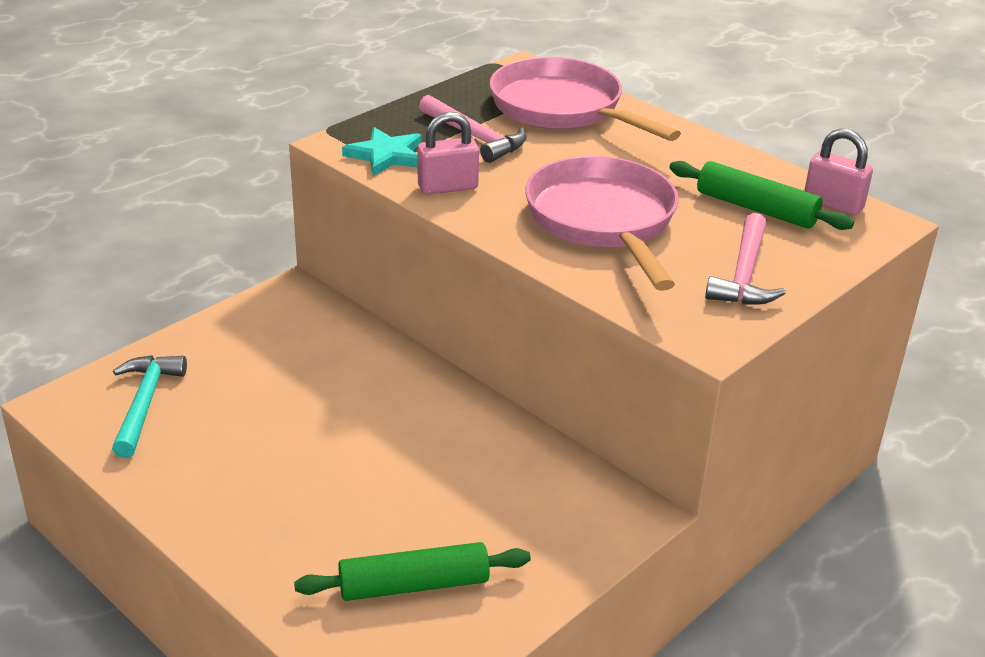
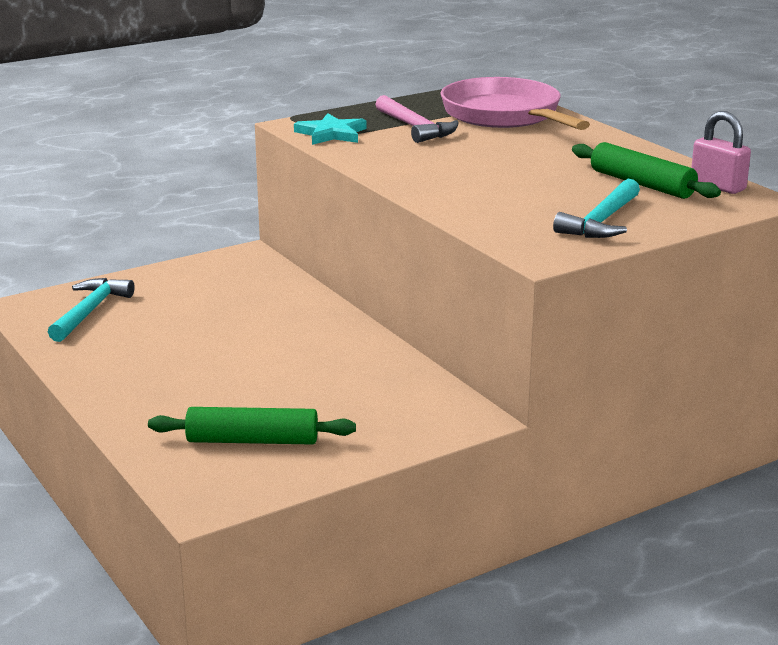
camera: 15 degrees right, 10 degrees down
pink padlock [418,112,479,195] -> none
pink pan [525,156,679,291] -> none
pink hammer [705,213,786,305] -> turquoise hammer [553,179,640,238]

